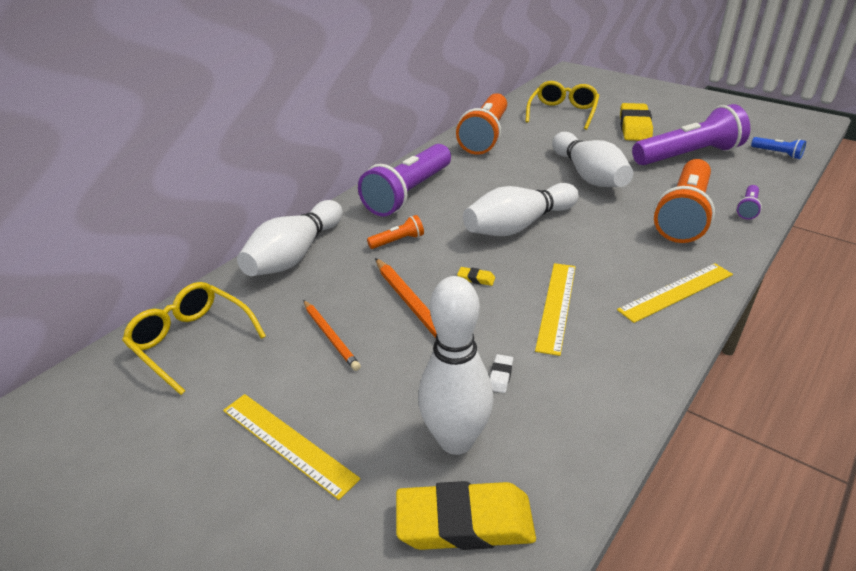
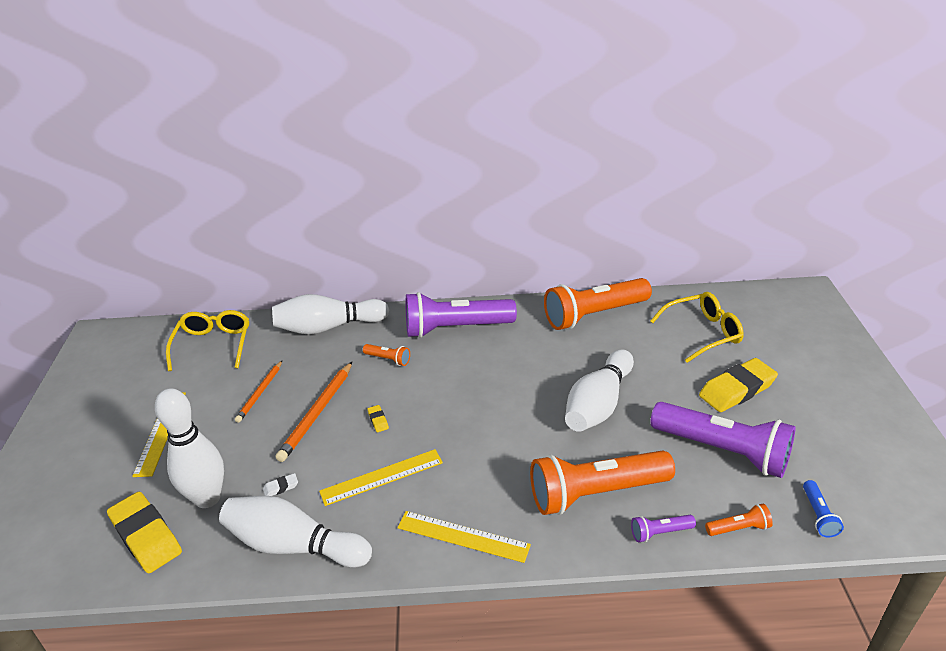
camera: 50 degrees right, 0 degrees up
white bowling pin [463,183,579,236] -> white bowling pin moved to [219,496,372,568]
none -> orange flashlight [705,504,773,536]

